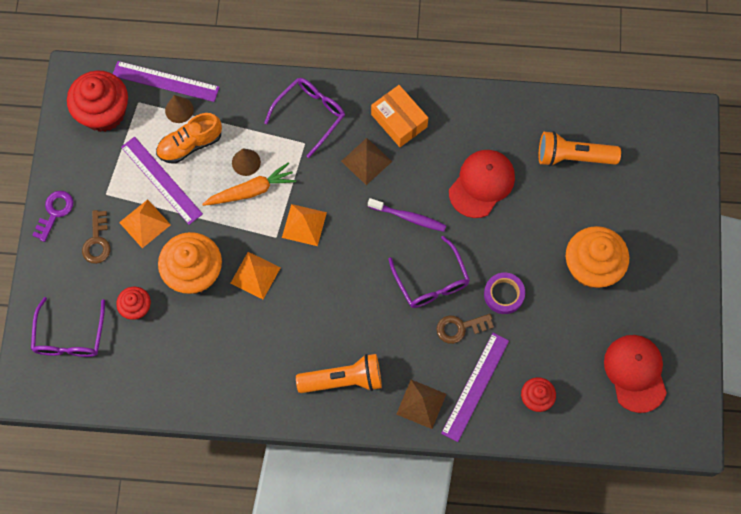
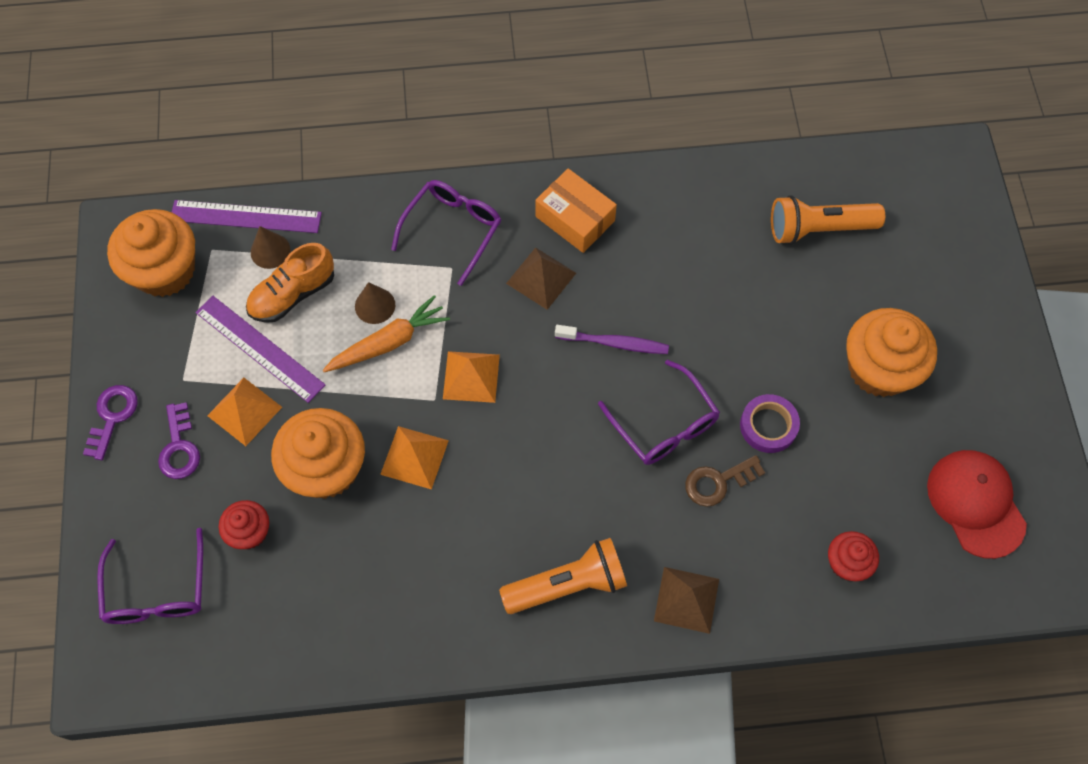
camera: 10 degrees left, 5 degrees down
red cupcake [67,70,128,132] -> orange cupcake [107,209,195,297]
brown key [82,210,111,264] -> purple key [158,402,200,479]
purple ruler [441,333,509,442] -> none
red cap [449,150,515,218] -> none

